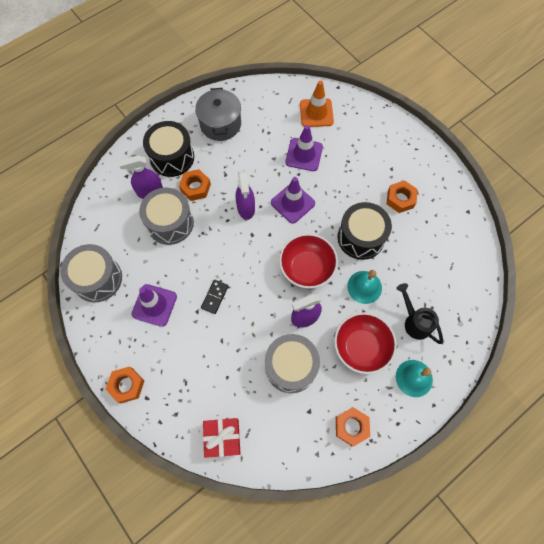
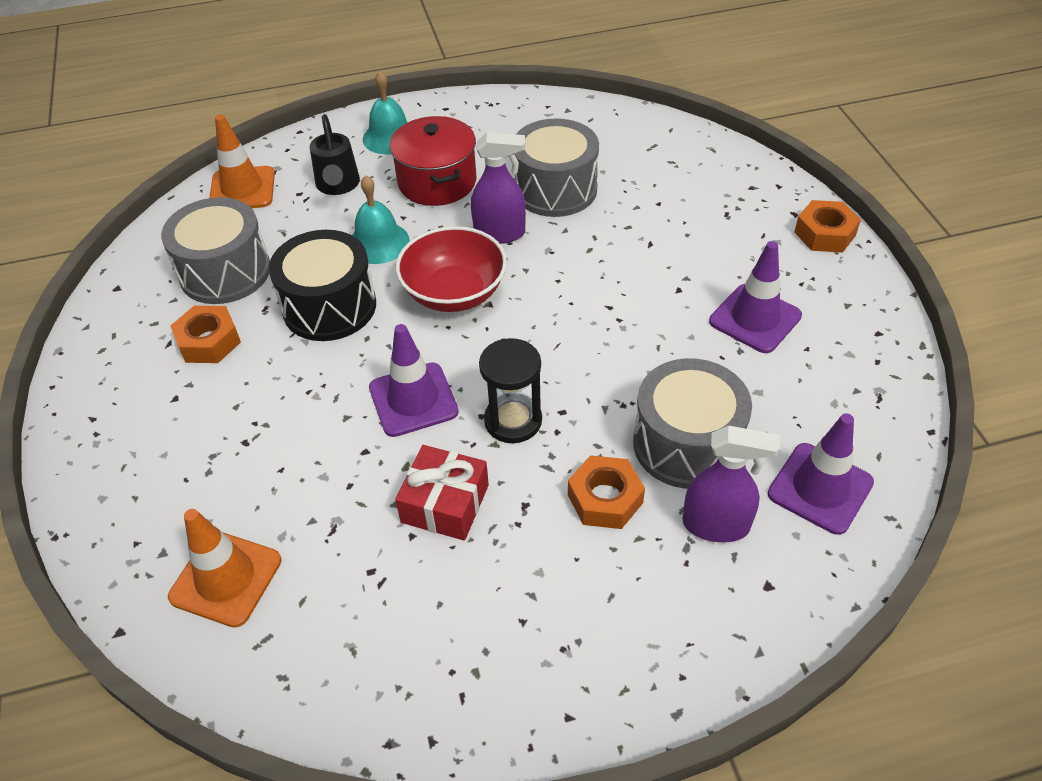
camera: 155 degrees left, 20 degrees down
grey drum [60,244,122,302] -> grey drum moved to [161,197,270,304]
black drum [143,121,194,177] -> none
grey pot [195,88,241,141] -> none
black domino [201,280,228,314] -> none
red gift [203,418,240,458] -> red gift moved to [395,445,489,541]
purple spray bottle [236,171,255,220] -> black hourglass [479,338,542,443]
purple traffic cone [285,125,323,171] -> purple traffic cone moved to [768,413,874,535]
red bowl [334,312,397,374] -> red pot [389,116,476,206]
orange nut [336,407,370,446] -> none
none -> orange traffic cone [209,115,275,208]

